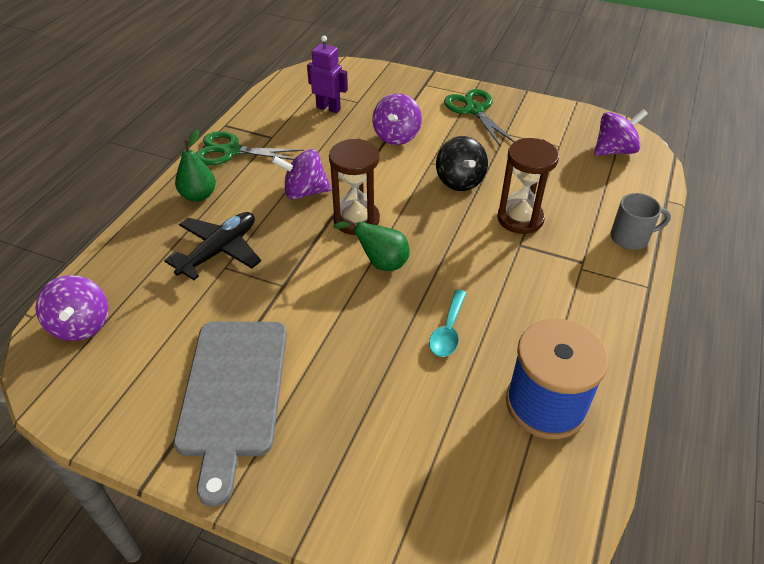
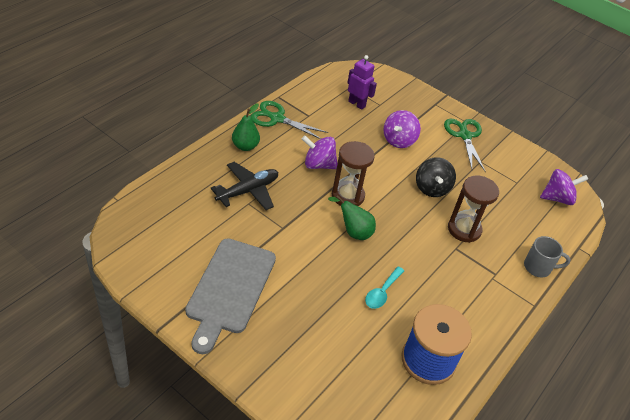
camera: 10 degrees right, 0 degrees up
purple spinning top [36,275,108,341] -> none

